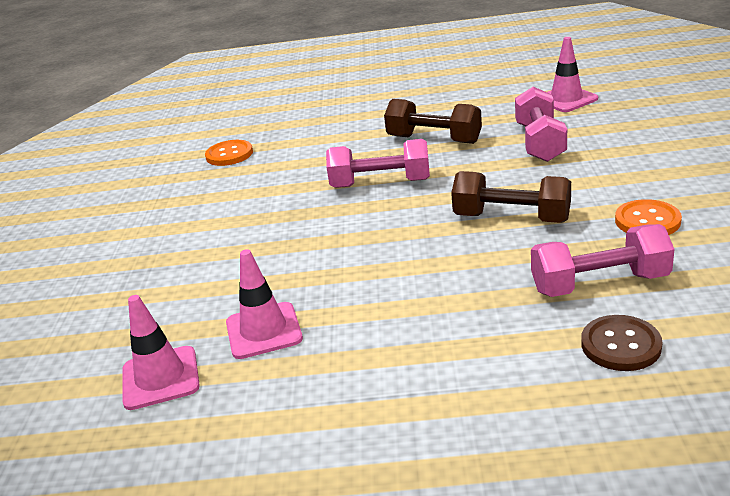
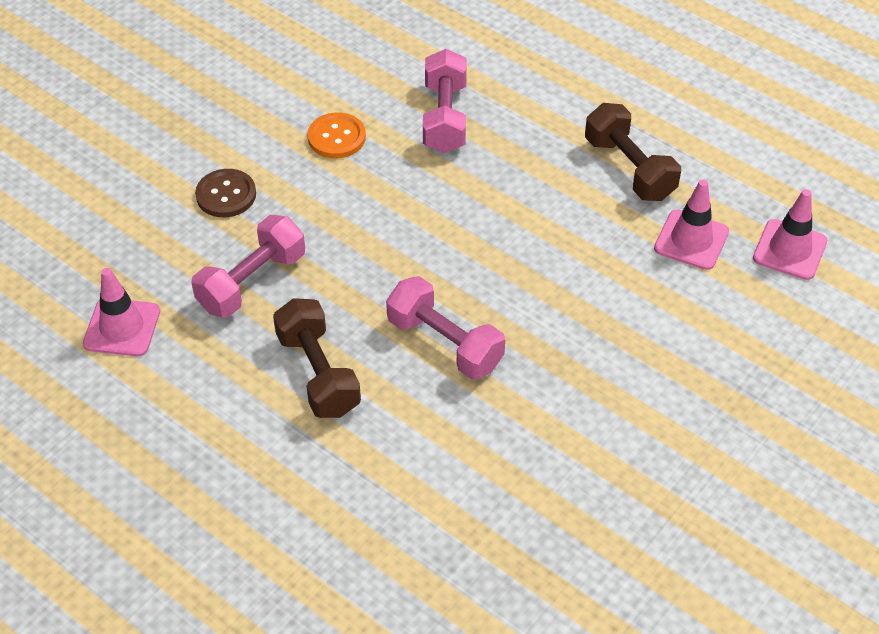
camera: 145 degrees left, 20 degrees up
orange button [205,140,253,166] -> none
brown dumbbell [451,171,571,223] -> brown dumbbell moved to [585,103,681,201]
pink dumbbell [531,224,674,297] -> pink dumbbell turned 60 degrees clockwise [423,49,467,153]
brown button [581,315,662,371] -> brown button moved to [195,169,256,217]

